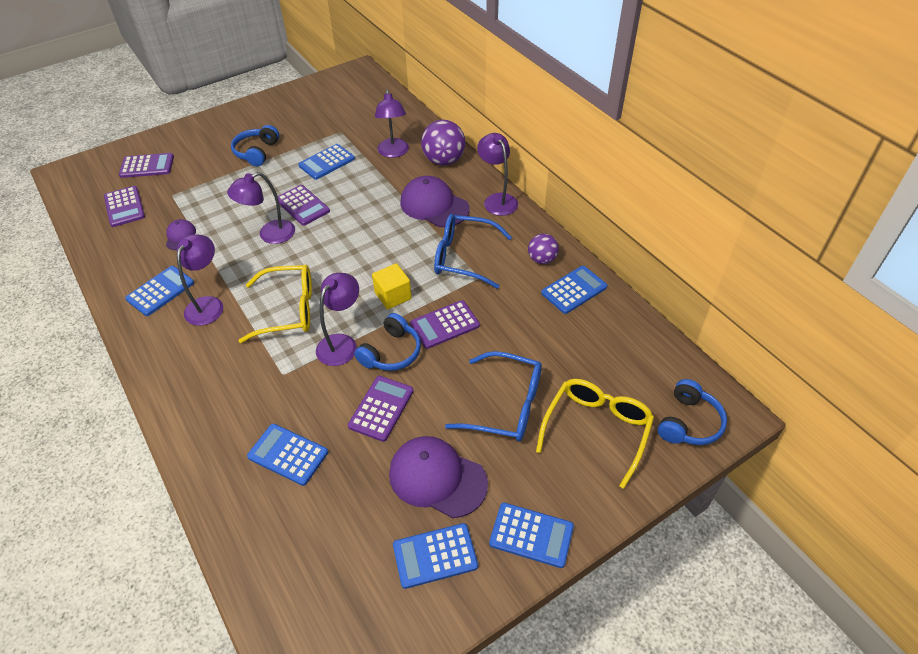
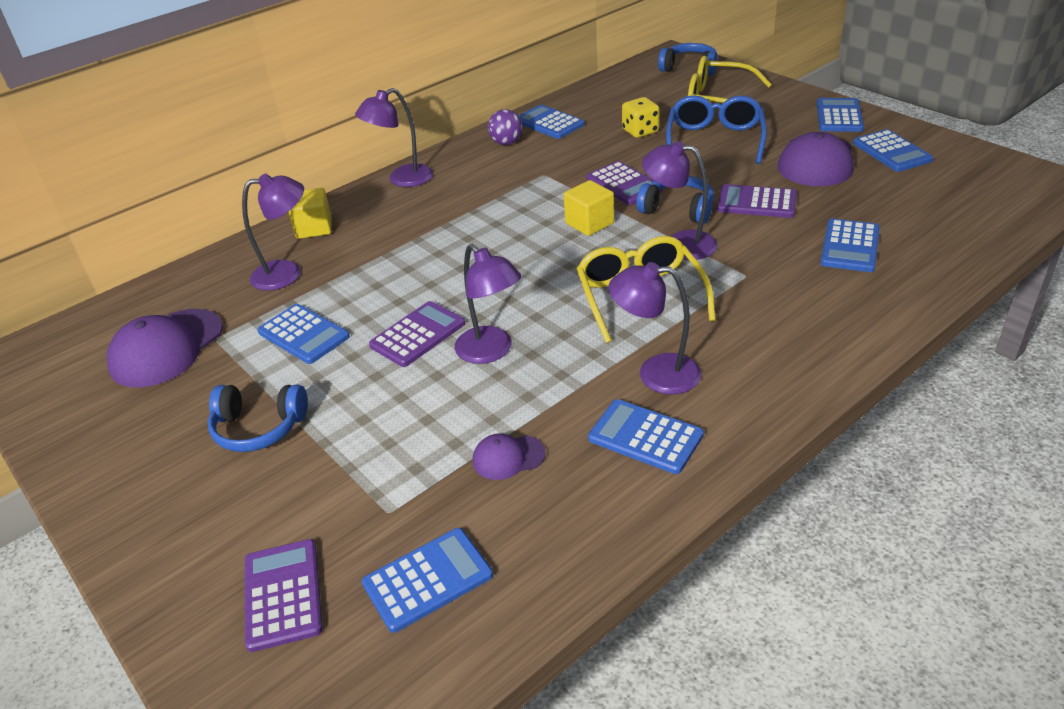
camera: 95 degrees left, 10 degrees down
purple calculator [104,186,145,227] -> blue calculator [362,528,493,633]
purple cap [400,176,470,227] -> purple cap moved to [107,309,223,388]
purple ball [421,120,466,166] -> yellow cube [288,188,332,239]
blue glasses [434,214,512,289] -> none
none -> yellow dice [622,97,660,138]

